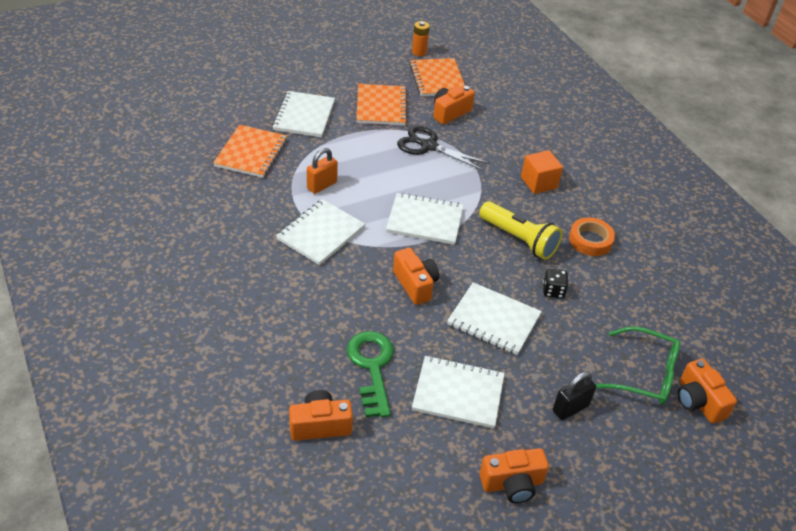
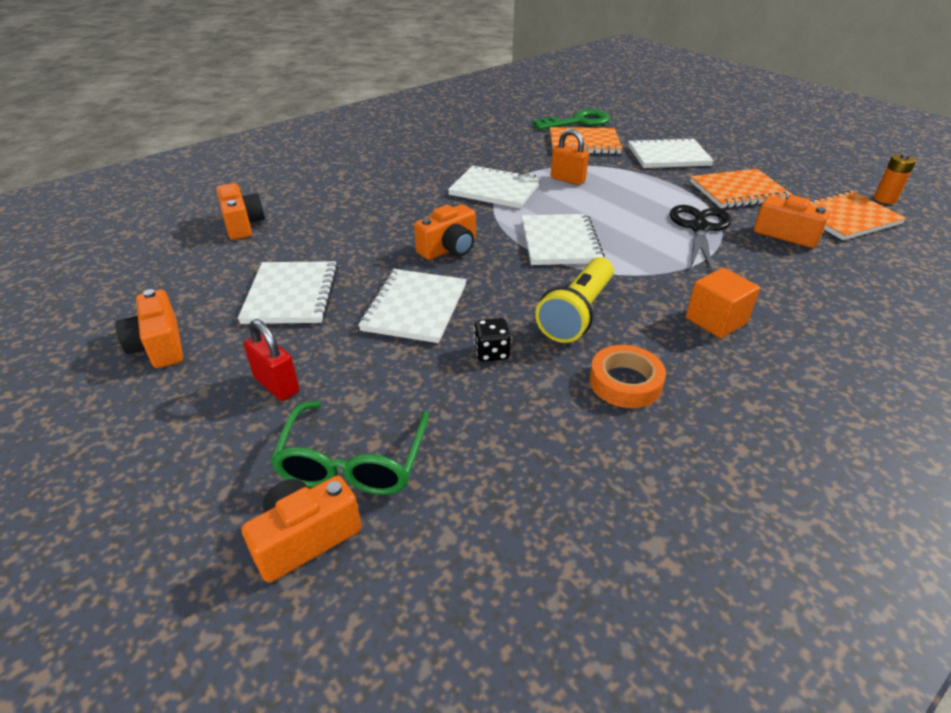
camera: 80 degrees right, 5 degrees down
green key [347,331,394,418] -> green key moved to [532,109,610,130]
black padlock [553,371,596,420] -> red padlock [244,319,299,401]

